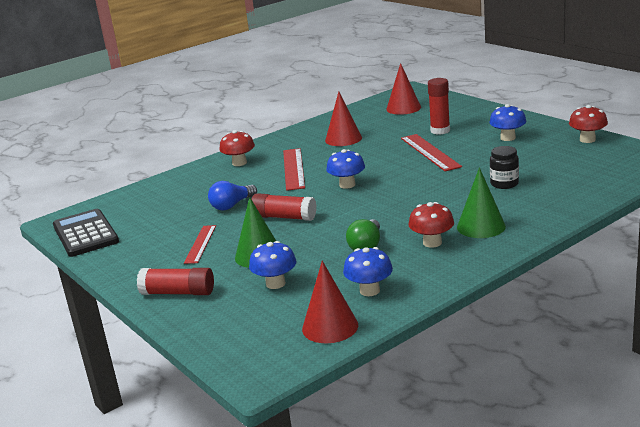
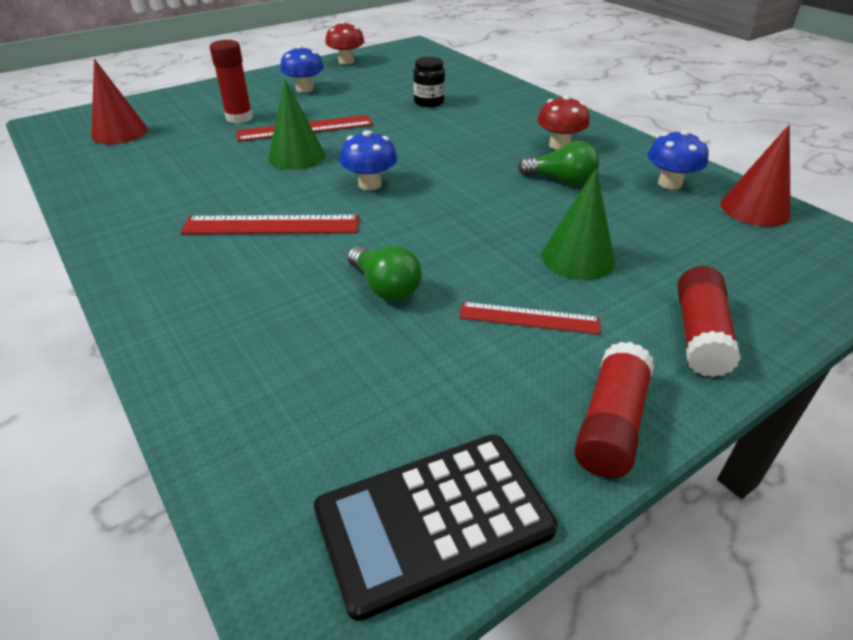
camera: 90 degrees left, 15 degrees up
blue light bulb [208,181,257,211] -> green light bulb [347,246,422,301]
red mushroom [219,130,255,166] -> none
blue mushroom [249,241,297,289] -> none
red glue stick [251,193,317,221] -> red glue stick moved to [574,342,654,478]
red cone [325,92,362,146] -> none
green cone [457,167,506,238] -> green cone moved to [268,79,325,170]

